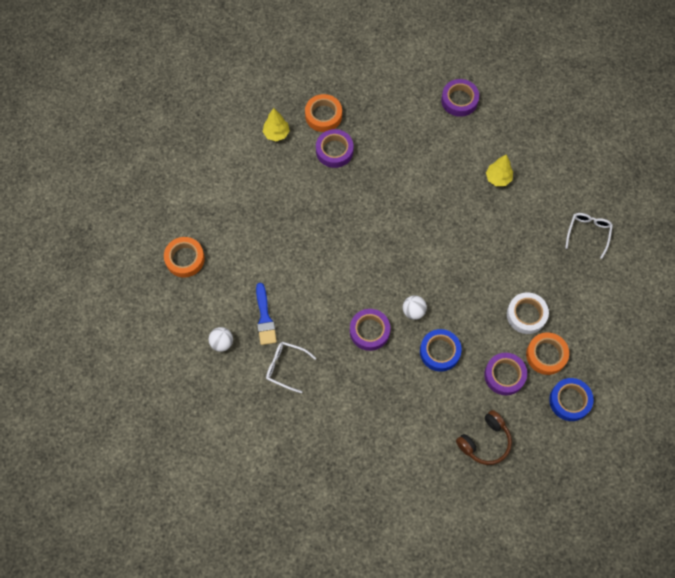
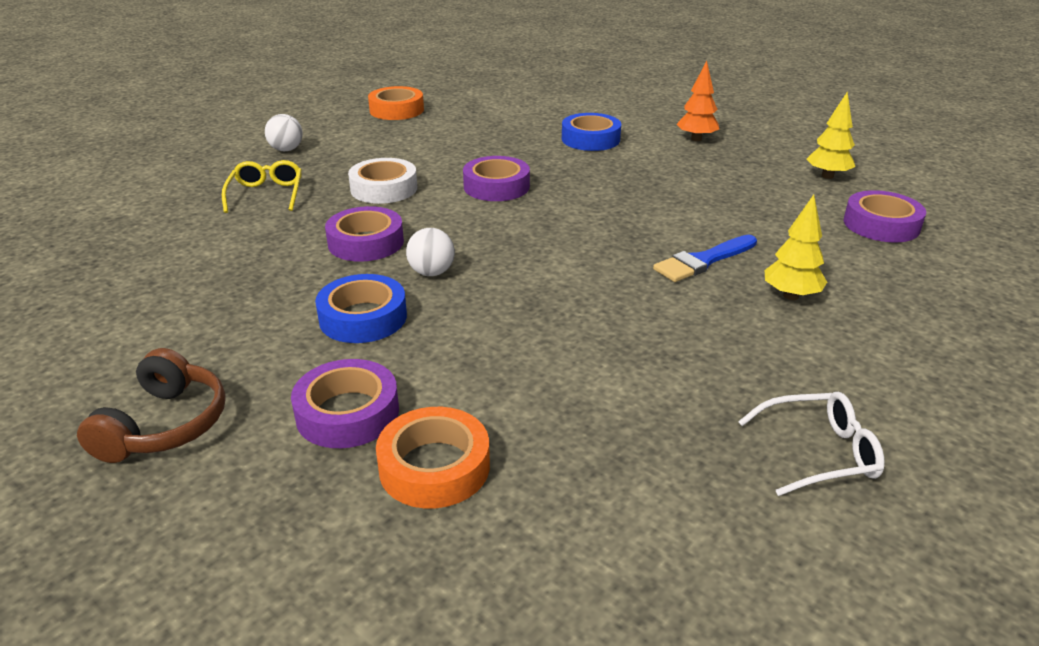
camera: 65 degrees right, 35 degrees down
blue brush [256,283,277,345] -> blue brush moved to [653,235,757,282]
yellow tree [263,108,290,141] -> yellow tree moved to [806,92,855,179]
white glasses [266,342,316,393] -> yellow glasses [222,160,302,213]
orange tape [305,94,342,132] -> orange tree [676,61,719,141]
purple tape [316,129,354,168] -> purple tape moved to [463,156,530,201]
brown headphones [456,410,512,465] -> brown headphones turned 105 degrees counterclockwise [77,348,226,463]
white tape [507,292,549,334] -> white tape moved to [348,158,417,204]
blue tape [549,378,594,421] -> blue tape moved to [562,113,621,151]

